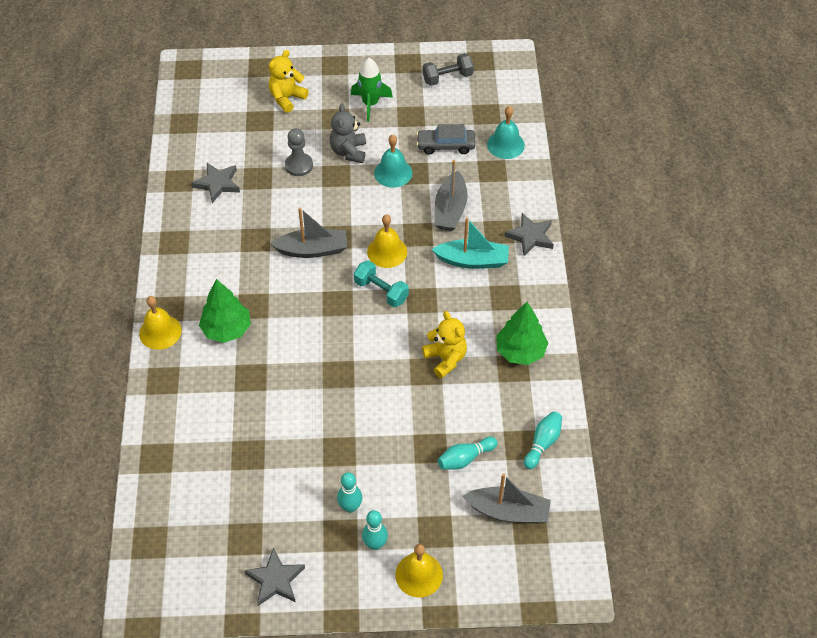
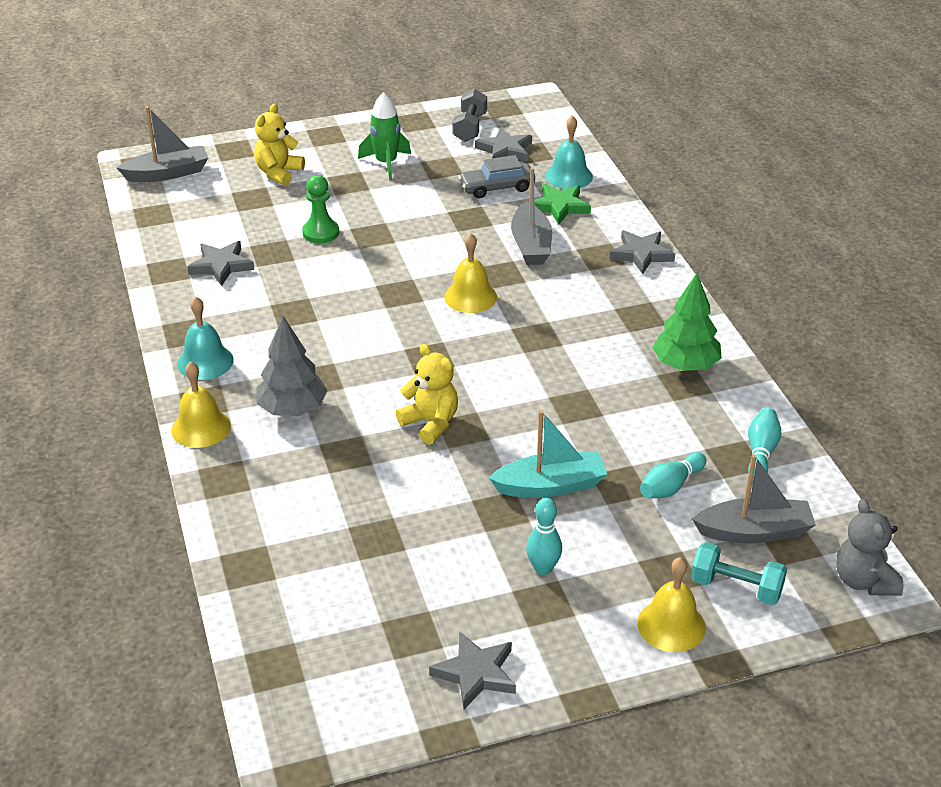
camera: 15 degrees left, 15 degrees down
green tree [199,279,251,343] -> grey tree [256,316,328,416]
grey boat [270,208,347,258] -> grey boat moved to [116,106,208,182]
grey pawn [285,128,313,176] -> green pawn [302,175,339,243]
grey teddy bear [330,104,366,163] -> grey teddy bear moved to [836,499,904,596]
turquoise dumbbell [354,260,409,307] -> turquoise dumbbell moved to [691,542,787,605]
turquoise bowling pin [362,510,388,550] -> none
turquoise bell [374,135,412,188] -> turquoise bell moved to [177,296,234,380]
yellow teddy bear [422,311,467,379] -> yellow teddy bear moved to [396,344,458,444]
grey dumbbell [423,53,474,86] -> grey dumbbell turned 45 degrees counterclockwise [452,89,487,142]
turquoise boat [432,217,509,269] -> turquoise boat moved to [489,410,607,498]
none -> grey star [475,127,532,162]
none -> green star [534,184,591,224]

